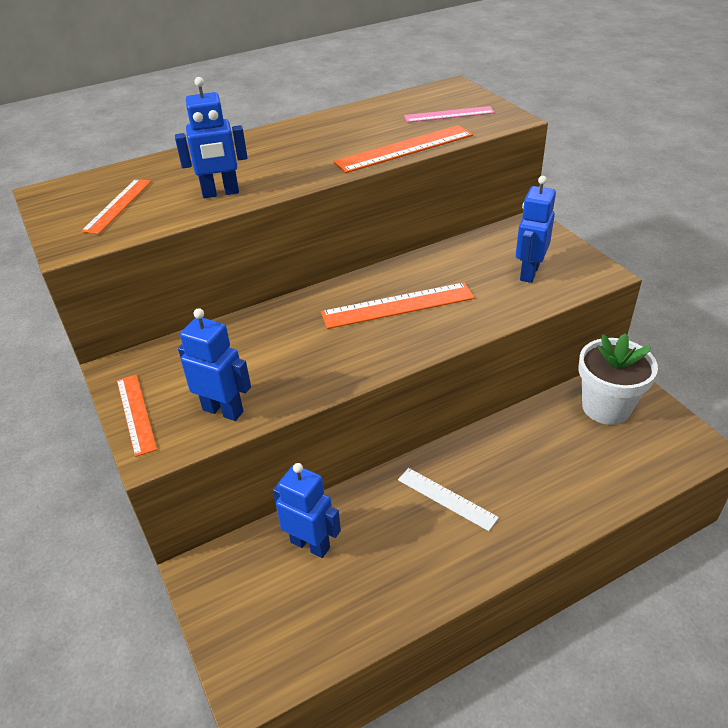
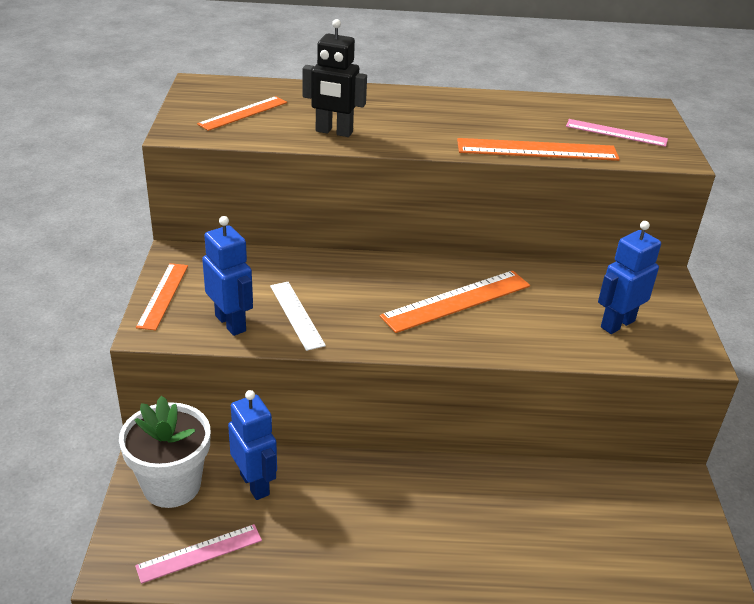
camera: 25 degrees right, 5 degrees down
blue robot [175,77,248,198] -> black robot [302,19,367,137]
orange ruler [321,282,475,329] -> orange ruler turned 45 degrees counterclockwise [380,271,530,333]
white ruler [398,468,499,531] -> white ruler moved to [270,282,326,351]
white flower pot [579,333,658,425] -> white flower pot moved to [119,396,210,508]
none -> pink ruler [135,524,262,584]

